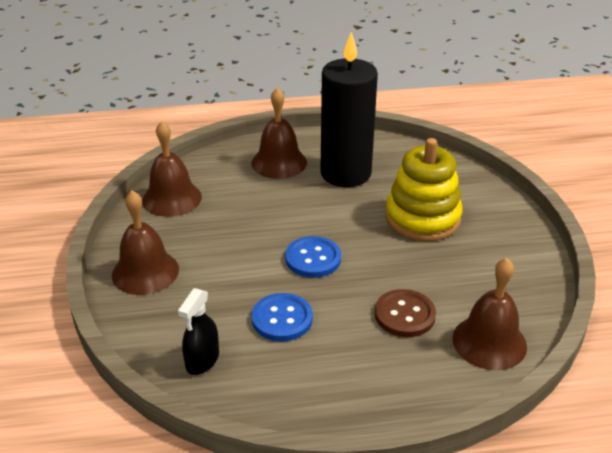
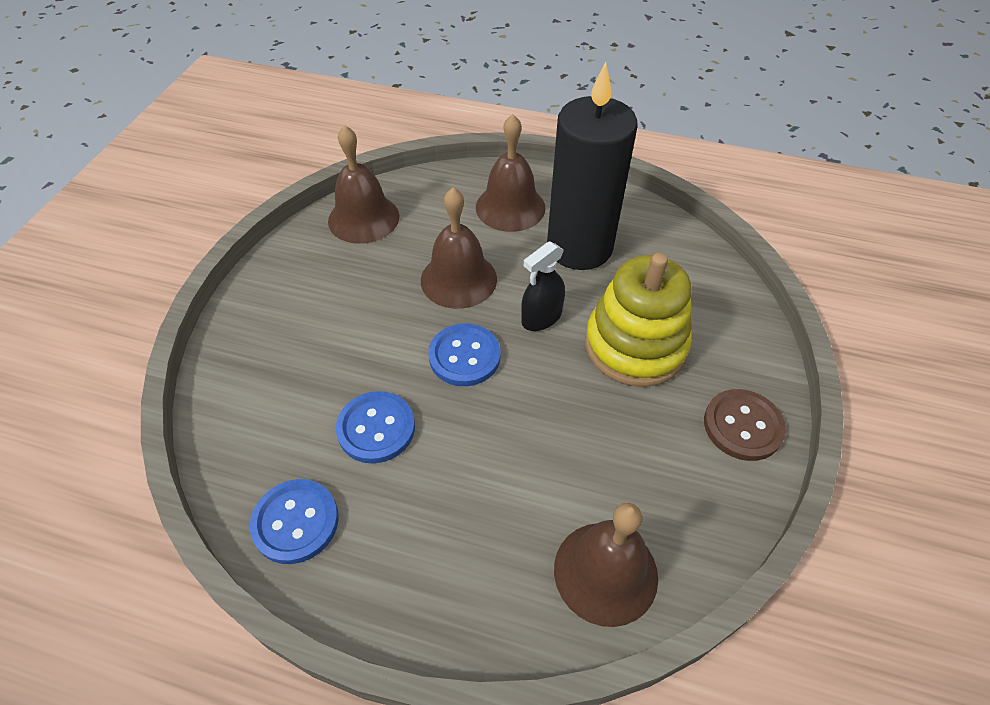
camera: 25 degrees right, 15 degrees up
brown bell [112,191,179,295] -> brown bell moved to [421,187,497,309]
black spray bottle [178,288,219,375] -> black spray bottle moved to [521,241,565,331]
brown button [375,289,436,337] -> brown button moved to [704,389,786,461]
none -> blue button [250,479,339,564]

